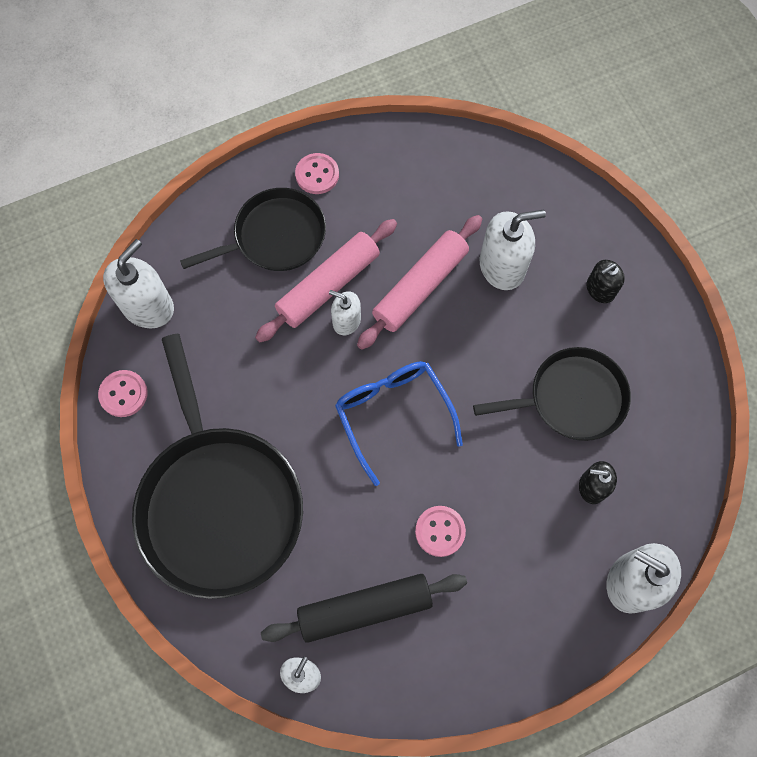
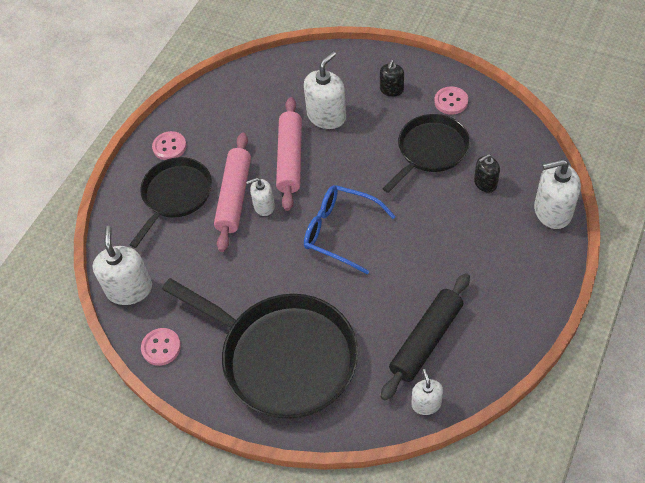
camera: 35 degrees left, 15 degrees down
pink button [415,506,466,557] -> pink button moved to [434,87,468,115]

